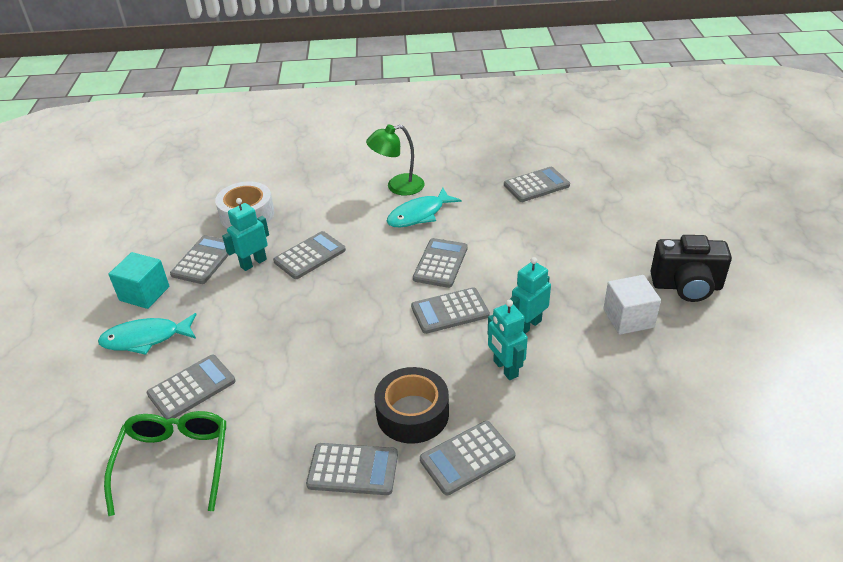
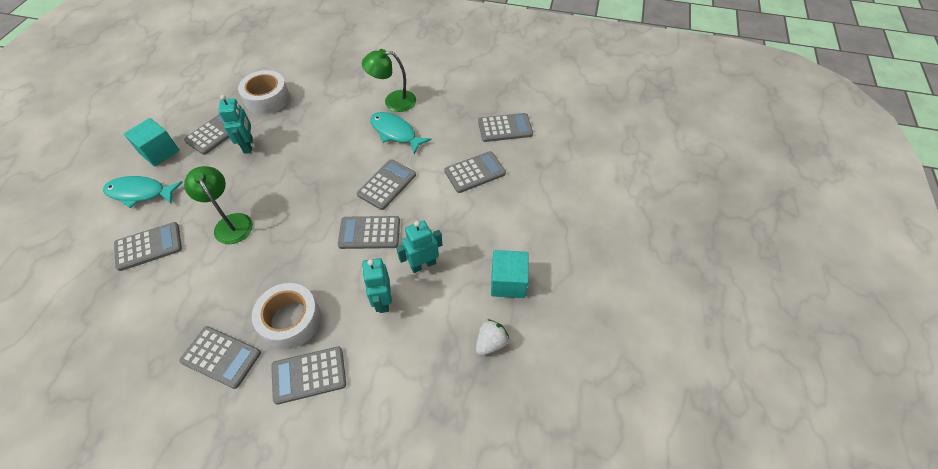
camera: 15 degrees right, 15 degrees up
green glasses [104,411,226,516] -> none
turquoise robot [222,198,269,271] -> turquoise robot turned 105 degrees clockwise [218,95,253,154]
grey calculator [273,231,346,279] -> grey calculator moved to [444,151,506,193]
black tape [374,367,449,444] -> white tape [252,283,321,349]
turquoise fish [387,188,461,227] -> turquoise fish turned 60 degrees clockwise [370,112,431,154]
white cube [603,275,661,335] -> turquoise cube [491,250,529,298]
black camera [650,235,732,302] -> none
none -> green lamp [184,166,253,244]
none -> white strawberry [476,319,509,355]

